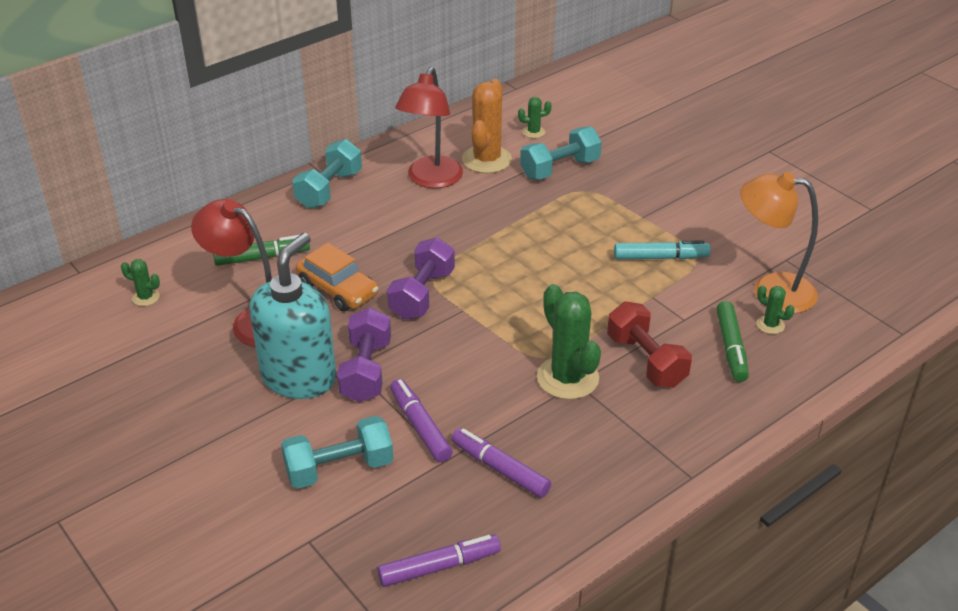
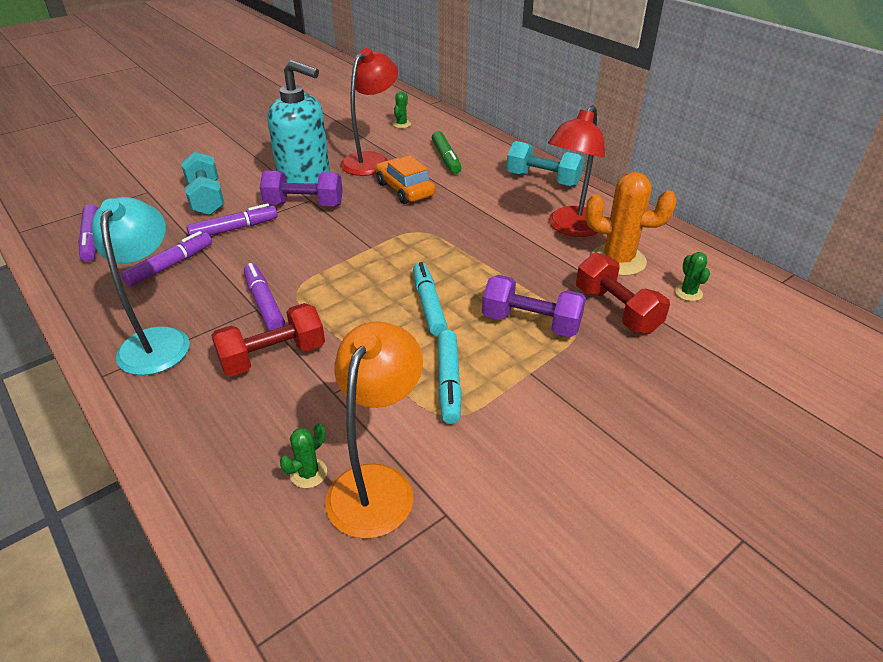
camera: 90 degrees right, 0 degrees up
orange car [296,243,378,311] -> orange car turned 105 degrees clockwise [376,156,435,204]
purple dumbbell [387,238,455,320] -> purple dumbbell moved to [482,275,586,337]
red lamp [395,67,463,188] -> red lamp turned 75 degrees counterclockwise [548,105,605,237]
turquoise dumbbell [520,127,602,180] -> red dumbbell [576,253,670,334]
green cactus [537,284,601,400] -> purple marker [244,263,285,331]
green marker [716,301,749,382] -> none
none -> turquoise lamp [92,197,190,375]
none -> turquoise marker [413,262,448,336]

